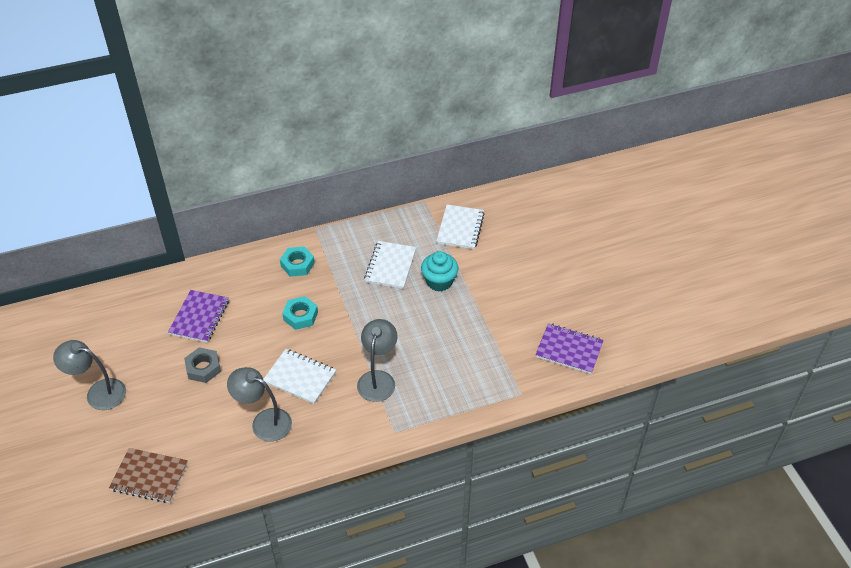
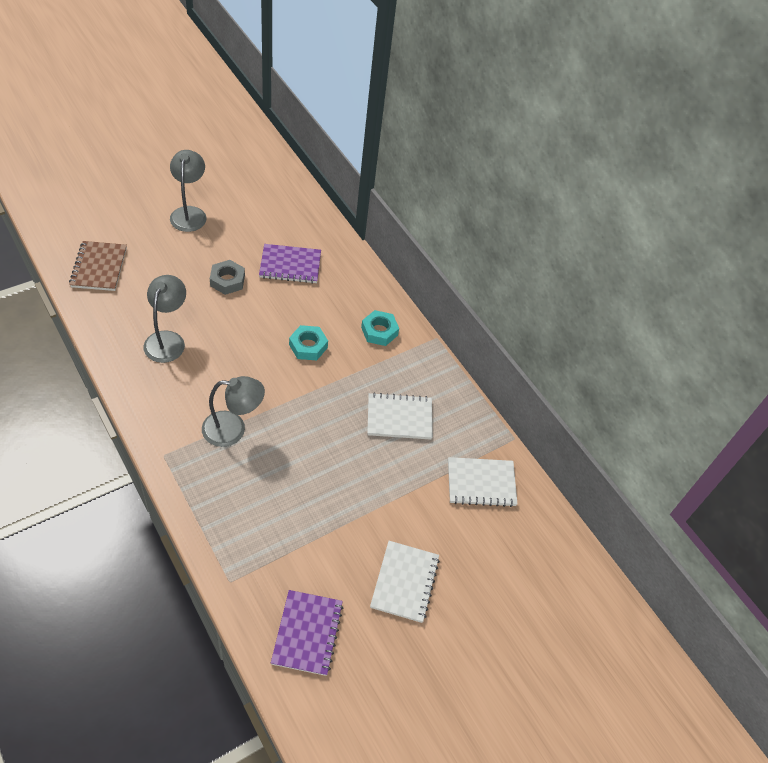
camera: 70 degrees right, 5 degrees up
white notebook [263,349,336,404] -> white notebook moved to [370,541,440,623]
turquoise cupcake [421,251,458,291] -> none

